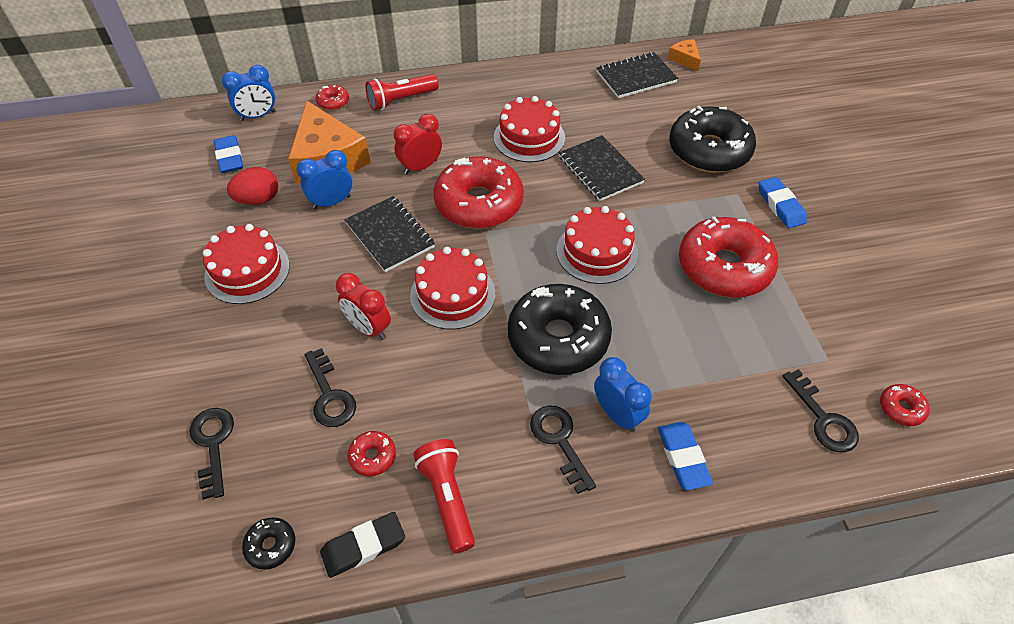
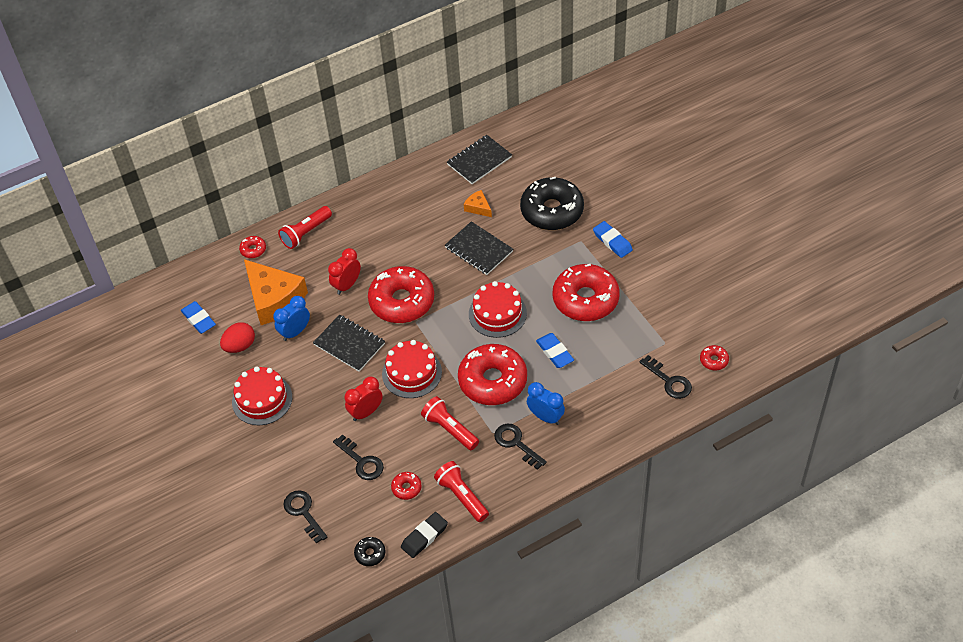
camera: 15 degrees left, 0 degrees up
blue clock [222,65,276,121] -> none
red clock [336,273,391,340] -> red clock turned 120 degrees clockwise [344,377,383,421]
red cake [494,96,565,162] -> none
black donut [508,284,612,375] -> red donut [458,344,527,405]
blue eraser [658,422,713,490] -> blue eraser moved to [536,333,574,368]
orange cheese [668,39,701,71] -> orange cheese moved to [464,190,492,217]
none -> red flashlight [421,396,479,450]

